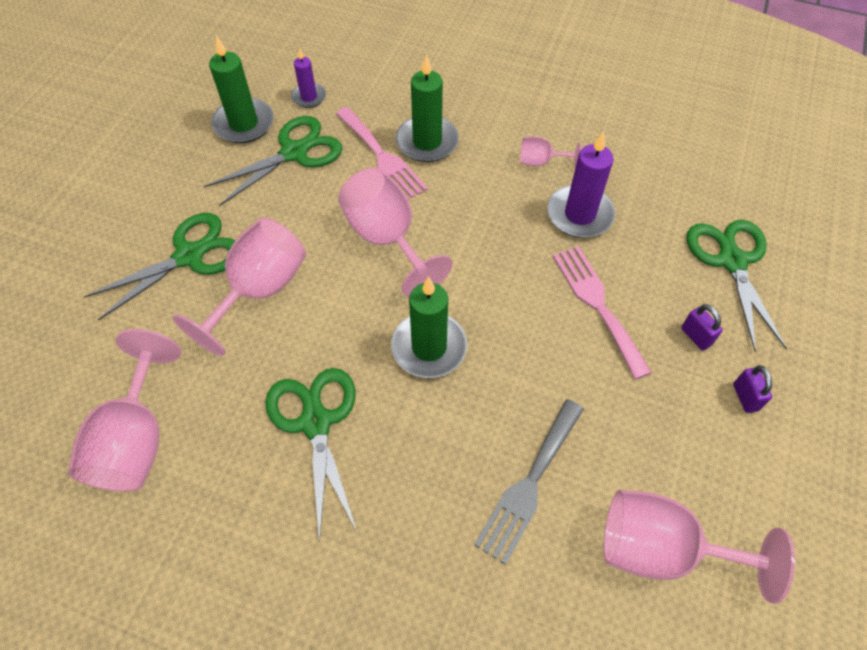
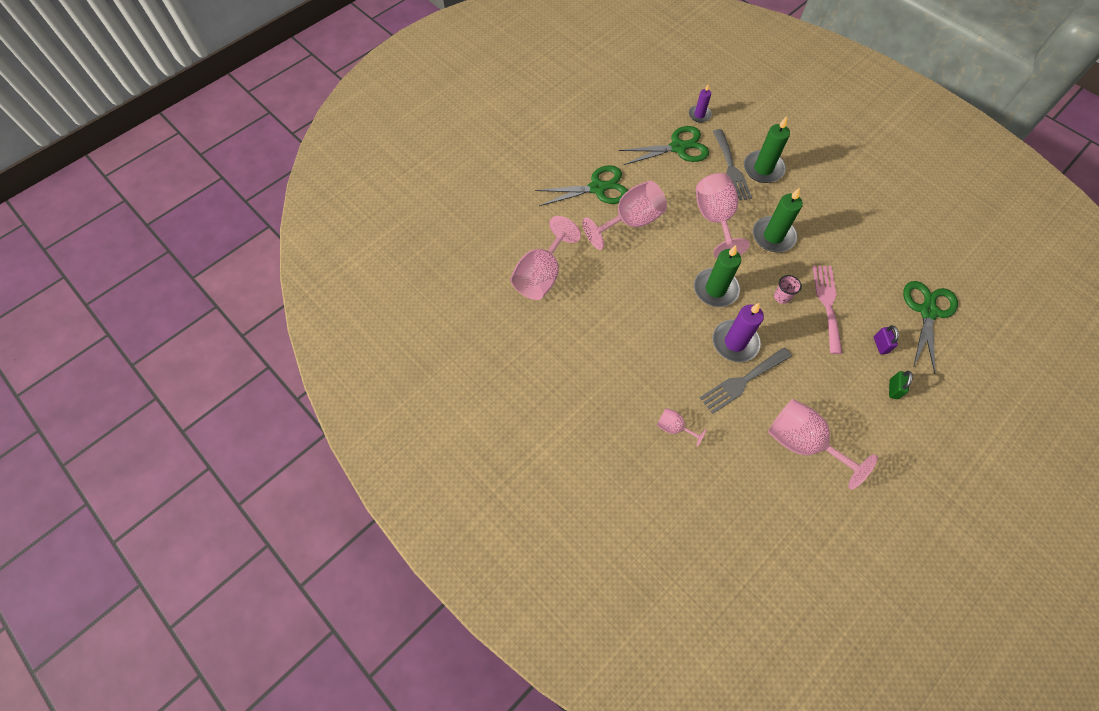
camera: 25 degrees right, 5 degrees up
green candle [209,35,274,143] -> green candle moved to [753,188,803,252]
green scissors [265,368,357,543] -> none
pink fork [336,107,428,200] -> grey fork [713,129,752,200]
pink goblet [520,137,581,168] -> pink goblet moved to [657,408,707,447]
purple candle [547,131,615,238] -> purple candle moved to [713,303,764,362]
purple padlock [733,365,772,413] -> green padlock [889,371,913,399]
none -> pink cup [774,275,802,304]

